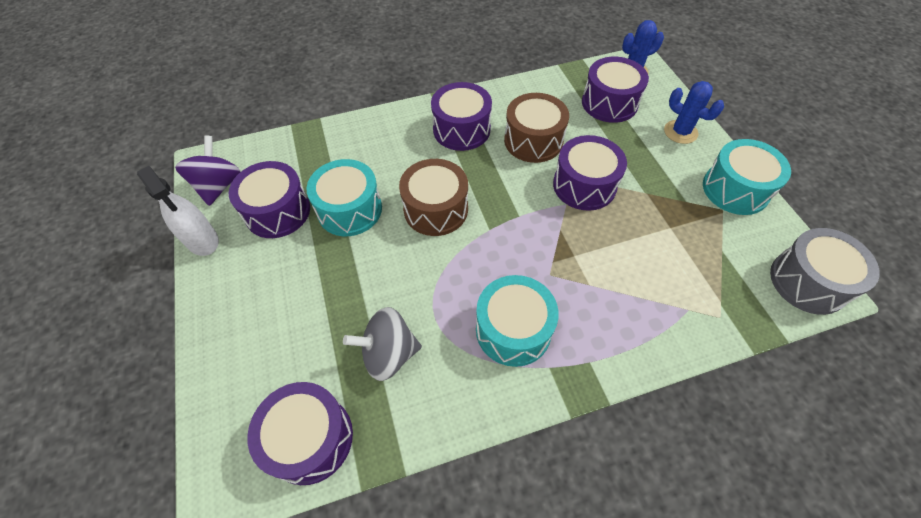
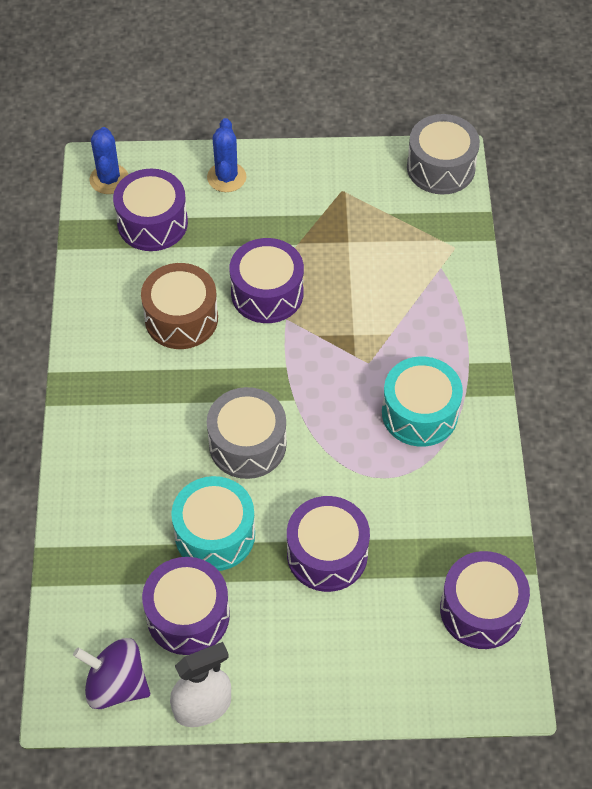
camera: 75 degrees left, 0 degrees up
grey spinning top [343,307,422,381] -> none
brown drum [399,159,468,236] -> grey drum [207,387,287,479]
purple drum [431,82,492,151] -> purple drum moved to [287,496,370,592]
blue cactus [664,81,724,144] -> blue cactus turned 60 degrees counterclockwise [207,118,246,192]
turquoise drum [703,139,791,215] -> none

